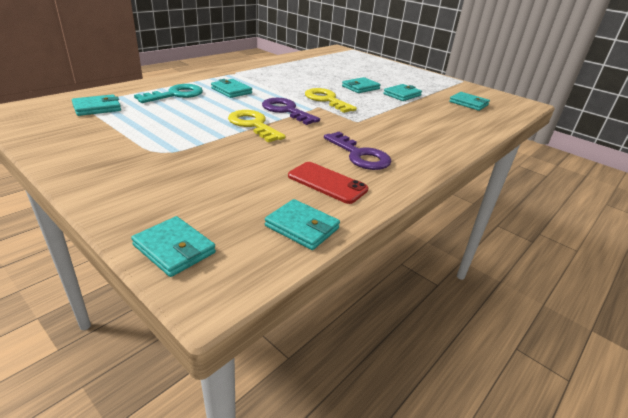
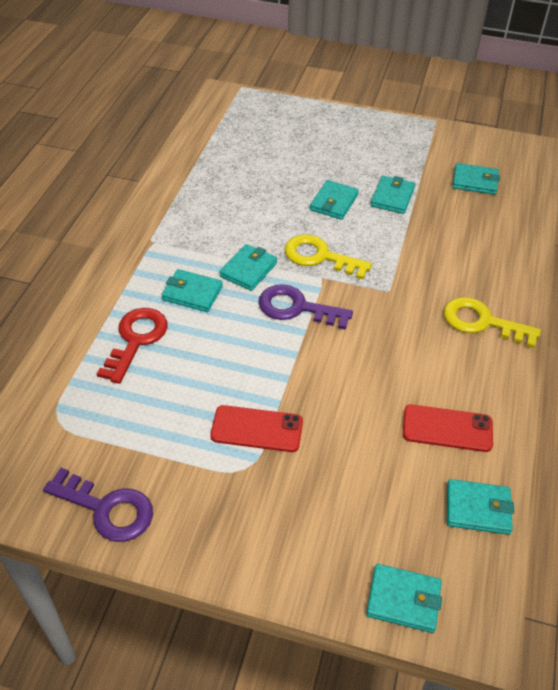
camera: 25 degrees left, 15 degrees up
turquoise wallet [72,94,121,116] -> turquoise wallet moved to [220,244,277,291]
turquoise key [134,84,203,103] -> red key [97,308,168,384]
yellow key [228,110,285,142] -> yellow key moved to [444,297,541,348]
purple key [324,132,391,170] -> purple key moved to [43,468,153,542]
none -> red phone [210,405,303,452]

